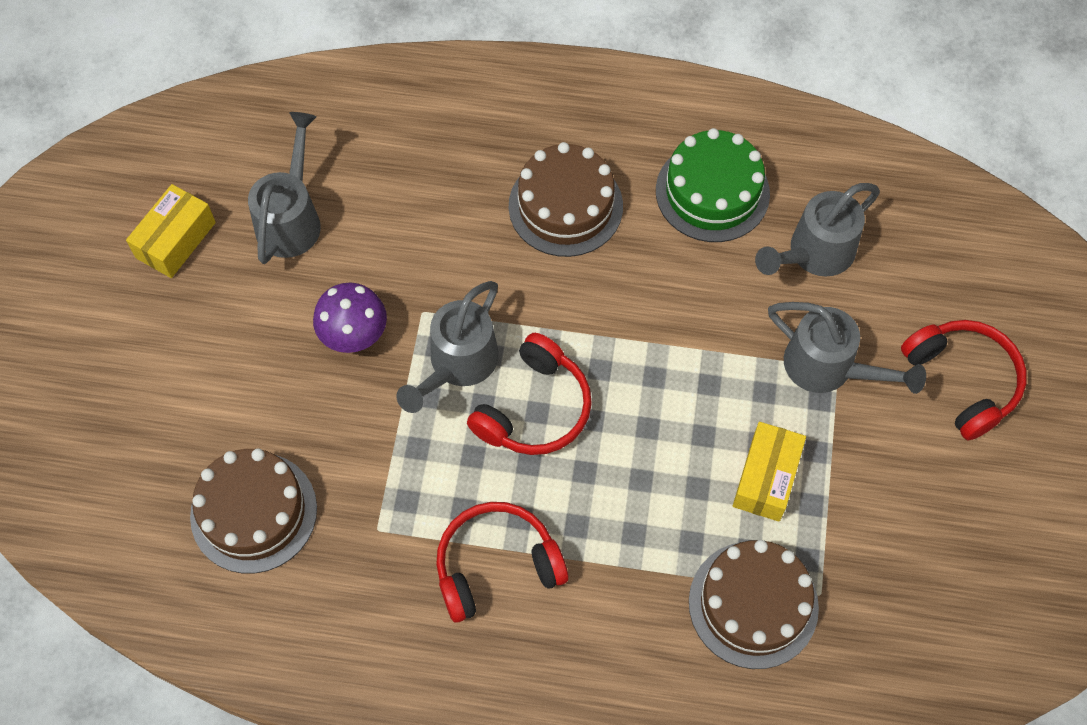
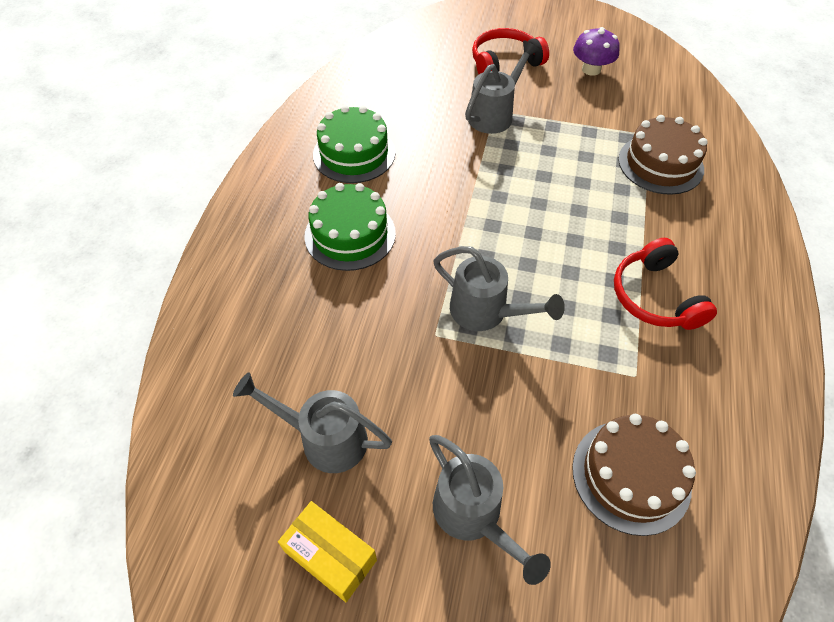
camera: 85 degrees left, 10 degrees down
purple mushroom [313,283,387,353] -> purple mushroom moved to [573,27,620,76]
red headphones [467,333,592,455] -> none
brown cake [509,142,623,257] -> green cake [304,183,396,271]
yellow box [733,422,806,522] -> none
grey watering can [755,183,880,276] -> grey watering can moved to [429,435,551,585]

